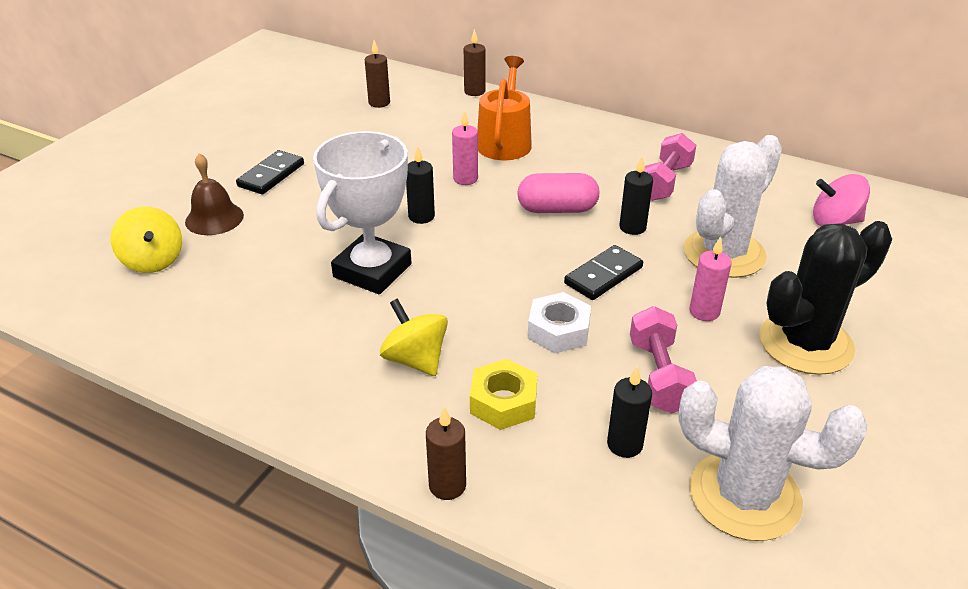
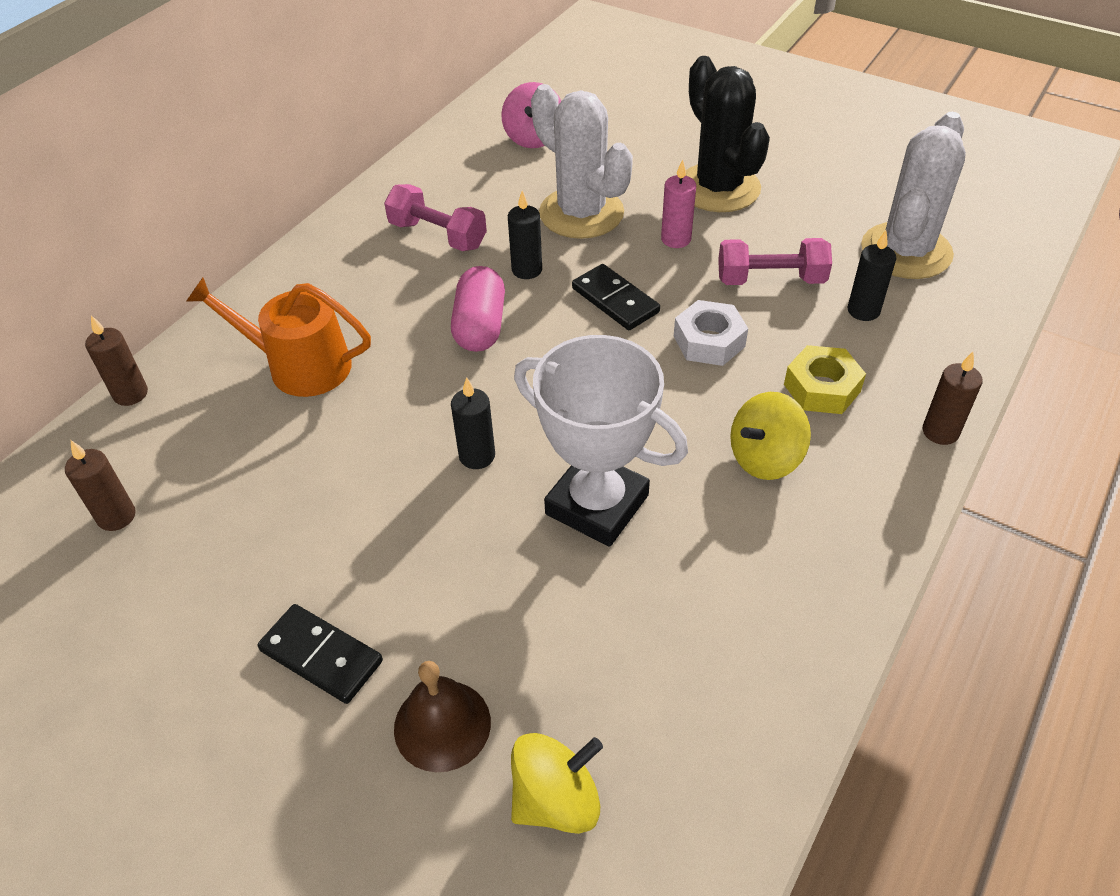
camera: 85 degrees left, 10 degrees up
pink candle [452,110,478,185] -> none

